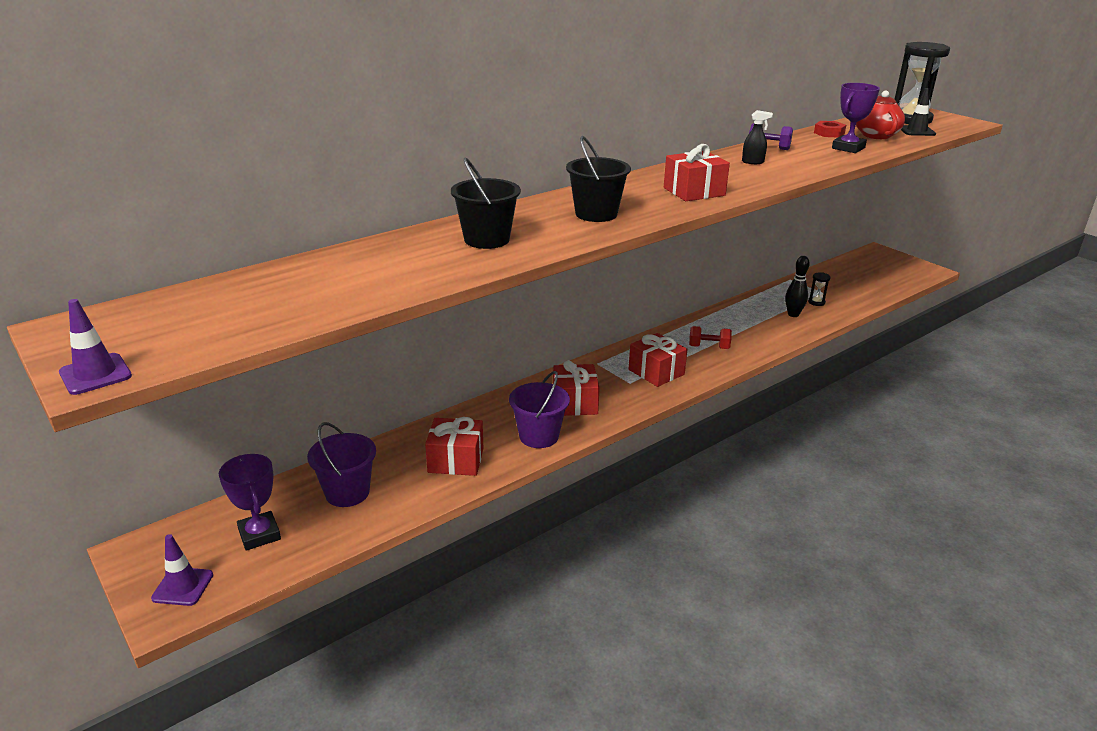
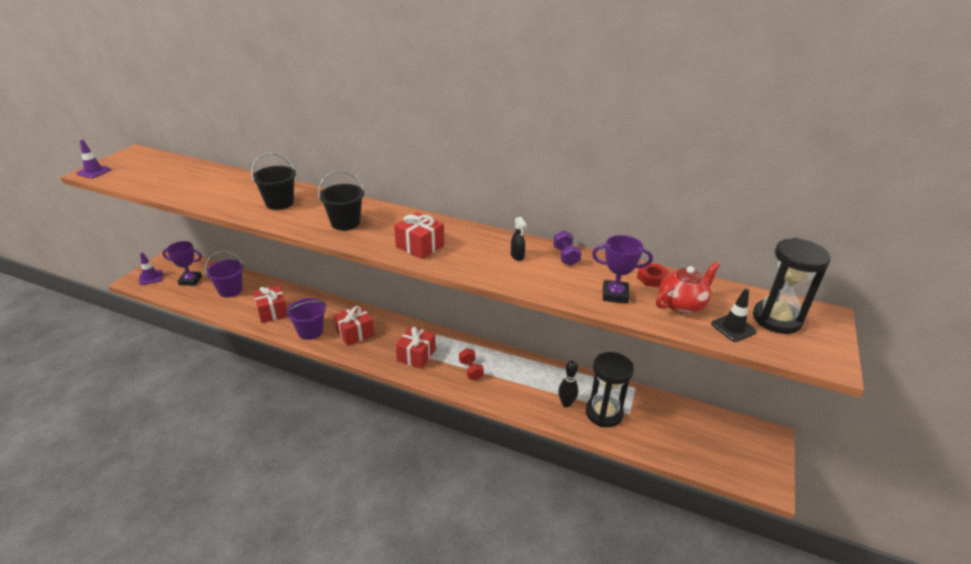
camera: 60 degrees right, 5 degrees up
purple trophy [219,454,281,550] -> purple trophy turned 60 degrees clockwise [162,241,202,286]
black hourglass [808,272,830,306] -> black hourglass [585,352,634,427], size x2.39

